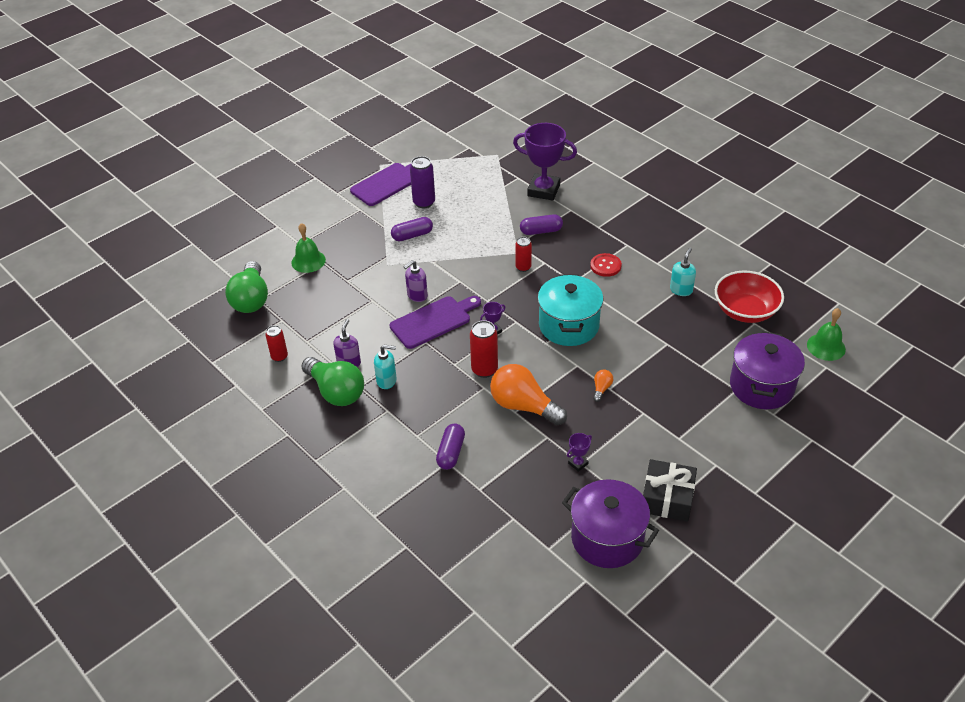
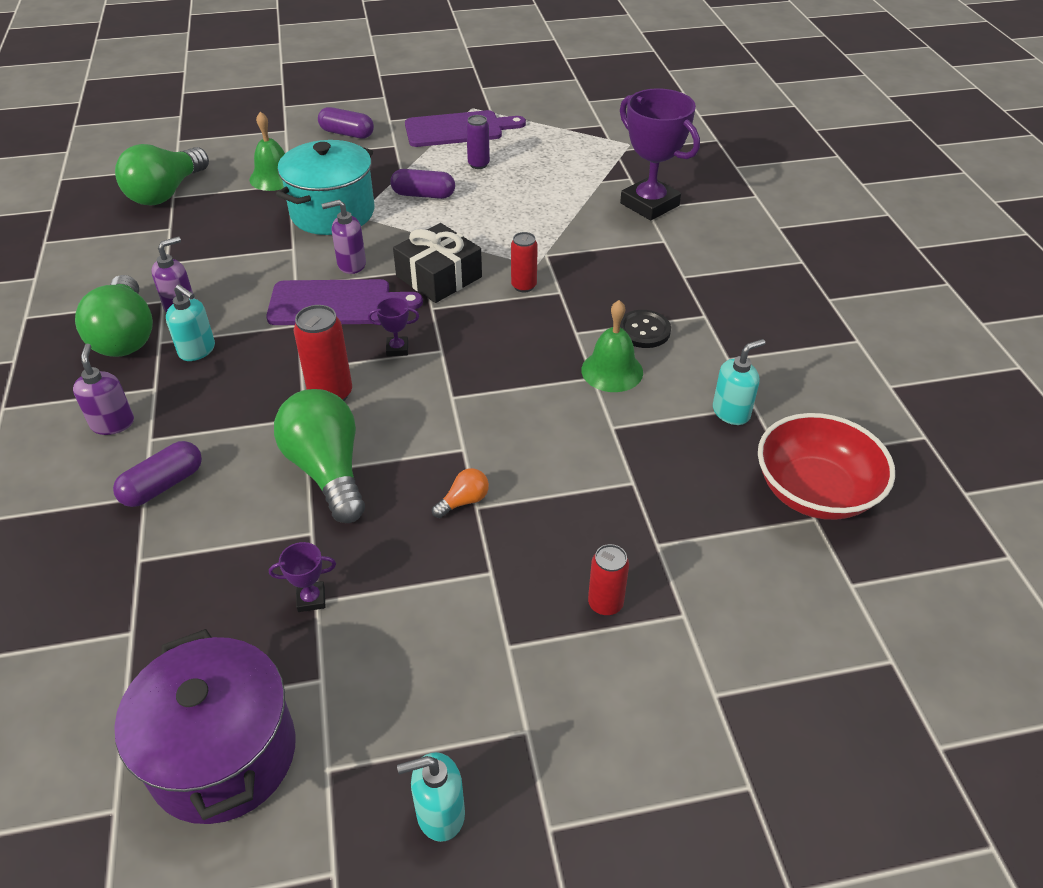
camera: 30 degrees right, 0 degrees up
red can [265,325,288,362] -> red can moved to [588,544,629,616]
purple can [410,156,435,208] -> purple can [466,115,490,169], size x0.65
orange light bulb [490,364,567,425] -> green light bulb [274,389,365,523]
purple capsule [520,214,563,235] -> purple capsule moved to [318,107,374,138]
turquoise pot [538,274,603,346] -> turquoise pot moved to [276,140,374,235]
red button [590,253,622,277] -> black button [620,310,671,348]
black gift [643,459,697,522] -> black gift moved to [393,223,482,303]
purple pot [730,331,805,409] -> none
green bell [807,308,846,361] -> green bell moved to [581,300,643,392]
none -> purple soap dispenser [73,344,134,435]
none -> turquoise soap dispenser [397,752,465,842]

